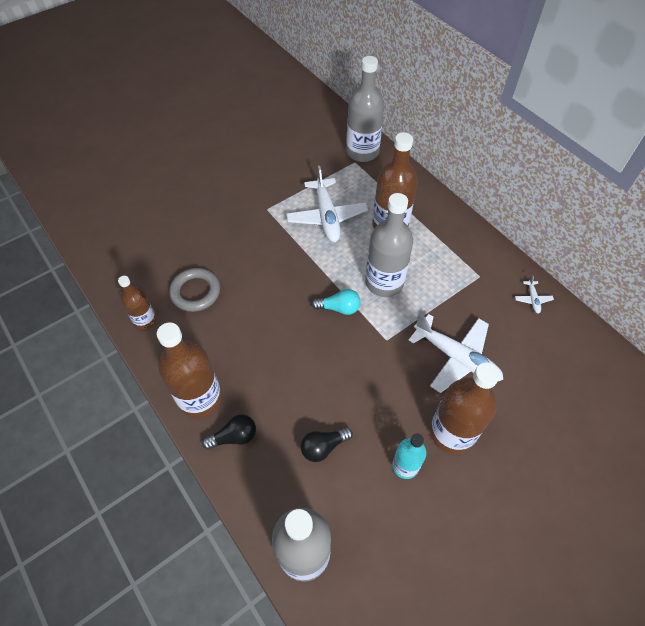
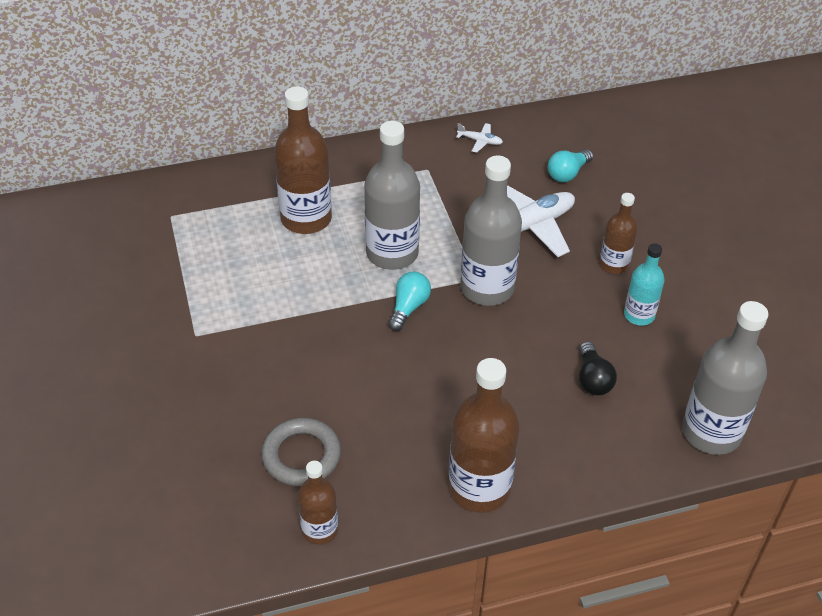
camera: 70 degrees left, 10 degrees down
black light bulb [202,414,256,450] -> none
white plane [286,166,368,242] -> none
grey bottle [346,56,384,162] -> grey bottle moved to [460,155,522,306]
brown bottle [430,362,500,454] -> brown bottle [599,193,638,274], size x0.57
none -> turquoise light bulb [548,149,593,182]

